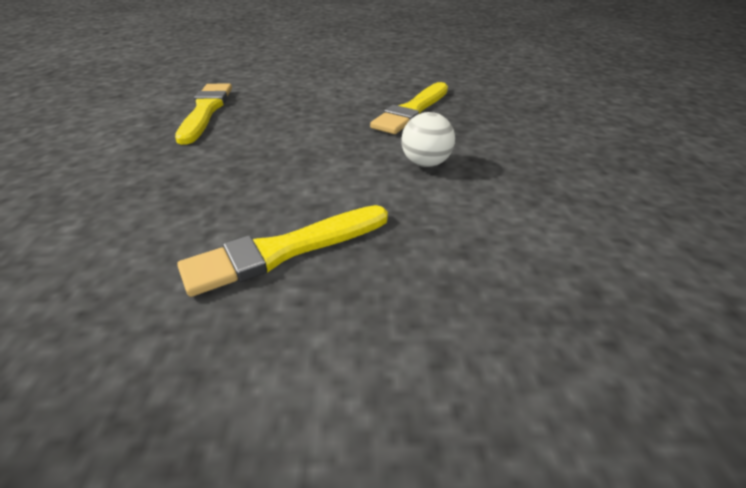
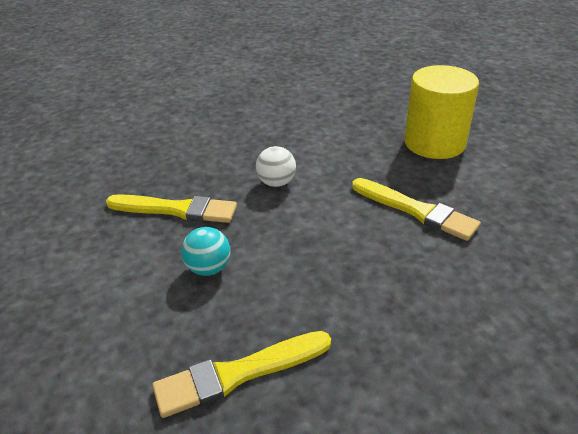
camera: 110 degrees left, 0 degrees up
none -> turquoise ball [181,227,230,276]
none -> yellow cylinder [404,65,479,159]

